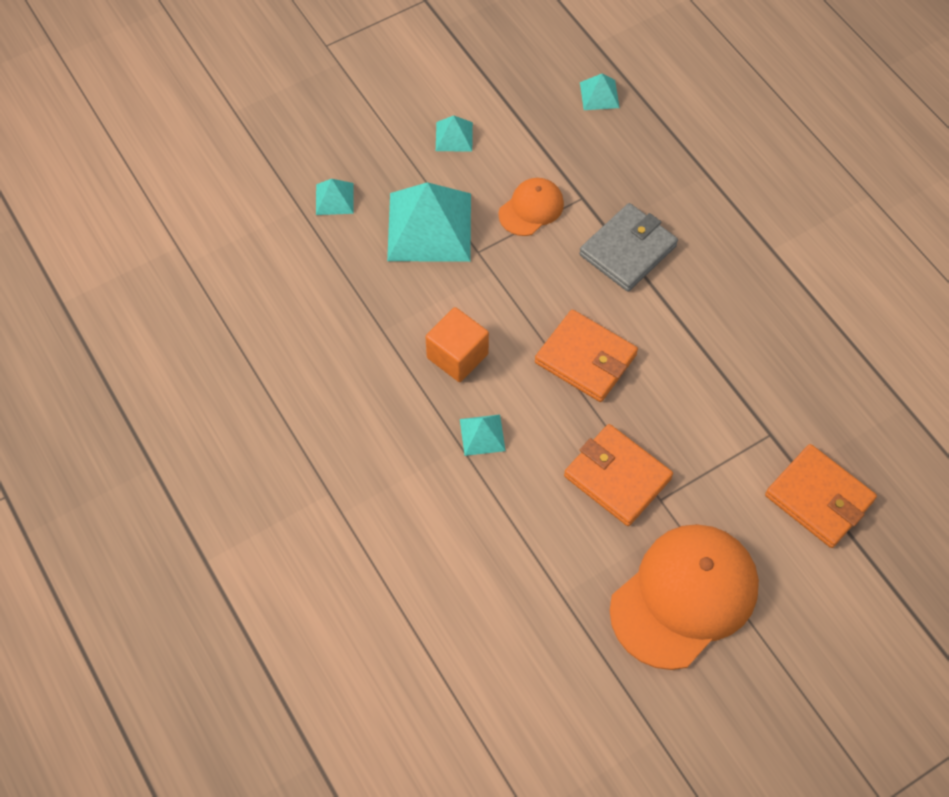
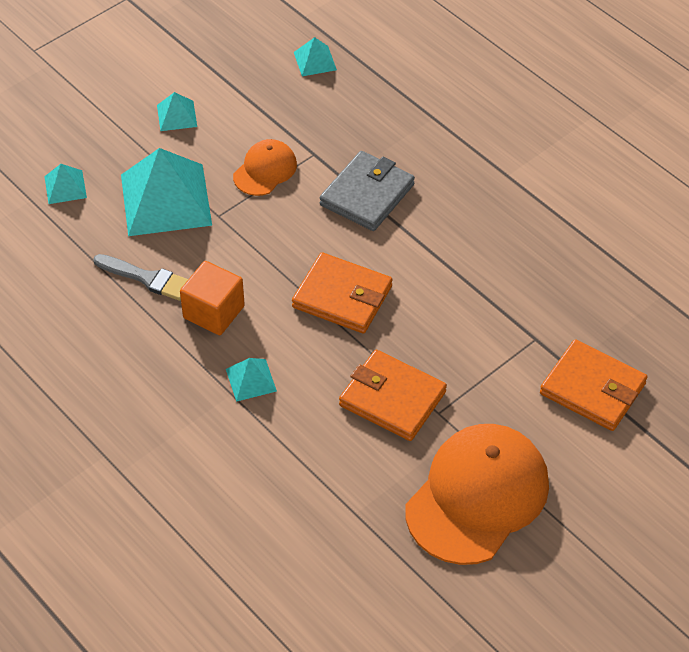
camera: 10 degrees left, 10 degrees down
none -> grey brush [93,254,188,301]

